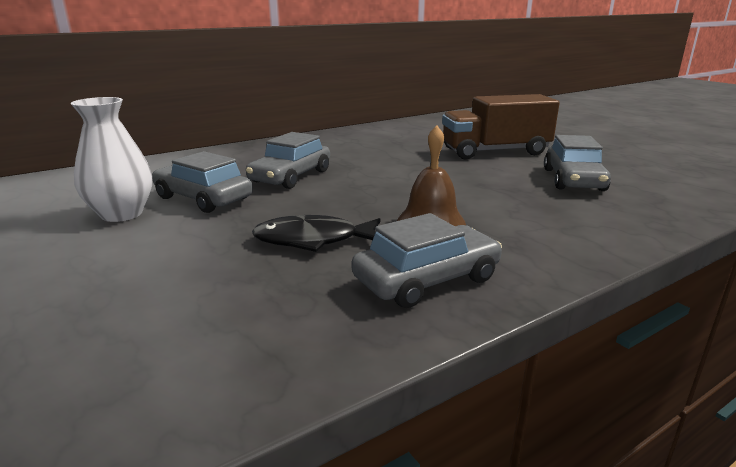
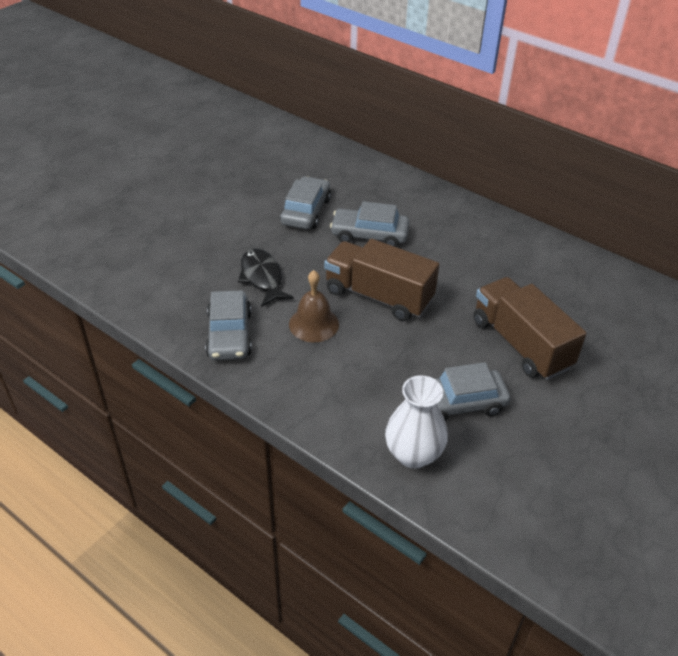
camera: 70 degrees right, 20 degrees up
white vase [71,97,152,222] -> white vase moved to [385,375,448,469]
grey car [352,213,502,308] -> grey car turned 45 degrees clockwise [205,290,252,360]
none -> brown truck [324,239,439,321]

